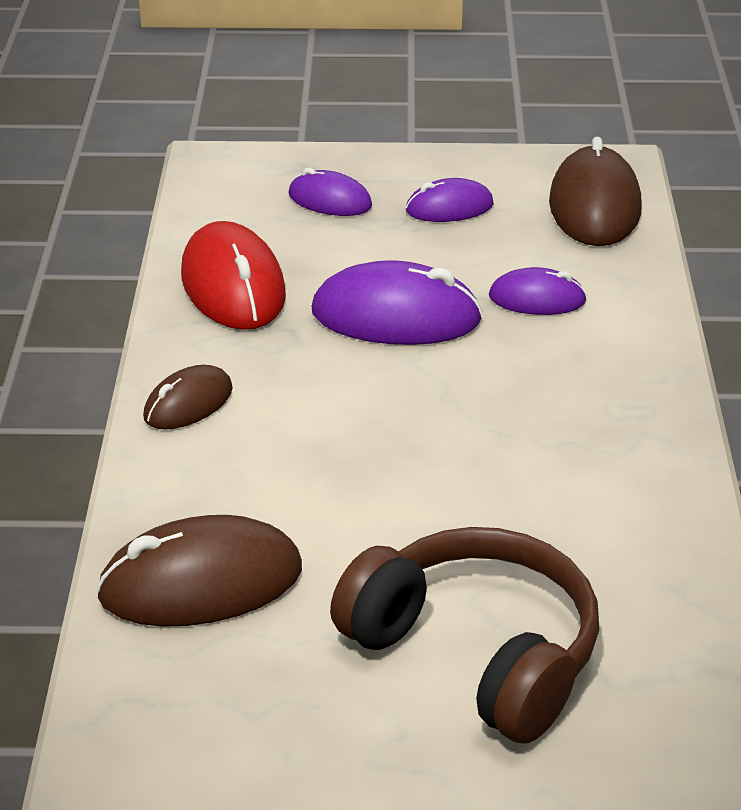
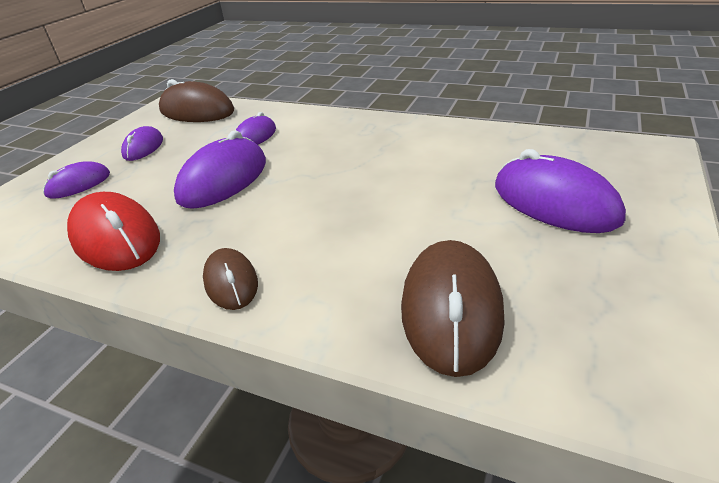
camera: 65 degrees left, 0 degrees up
red mouse [181,221,286,330] -> red mouse turned 45 degrees clockwise [67,192,160,271]
brown headphones [330,527,599,744] -> purple mouse [495,149,626,233]

